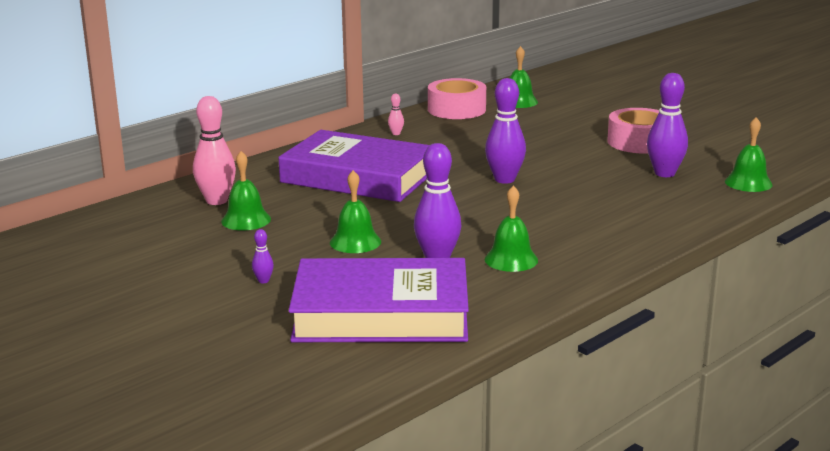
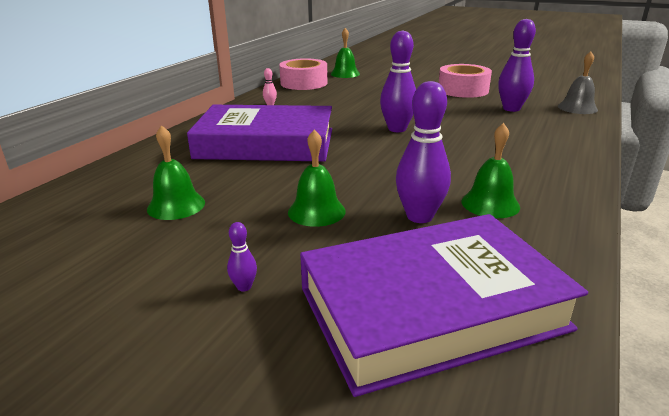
camera: 20 degrees left, 5 degrees up
pink bowling pin [193,96,236,205] -> none
green bell [725,117,773,192] -> grey bell [558,51,598,114]

